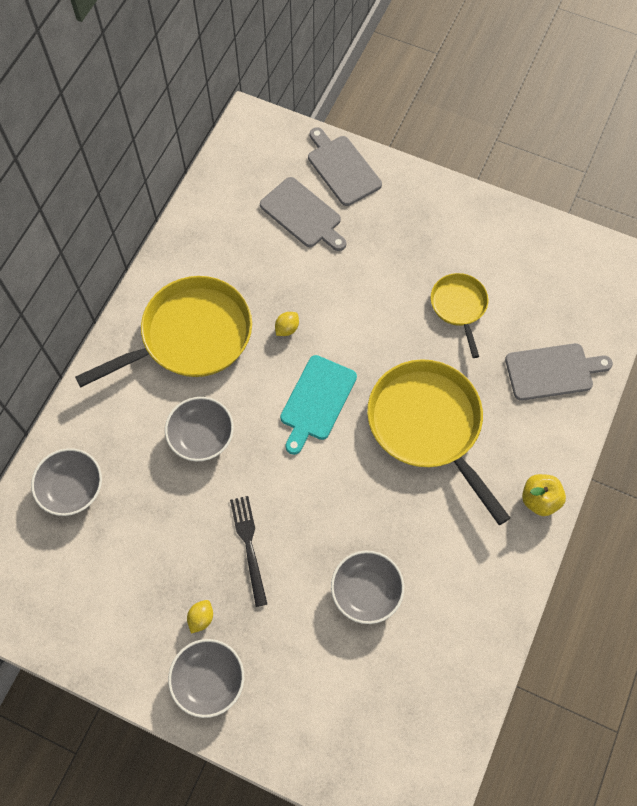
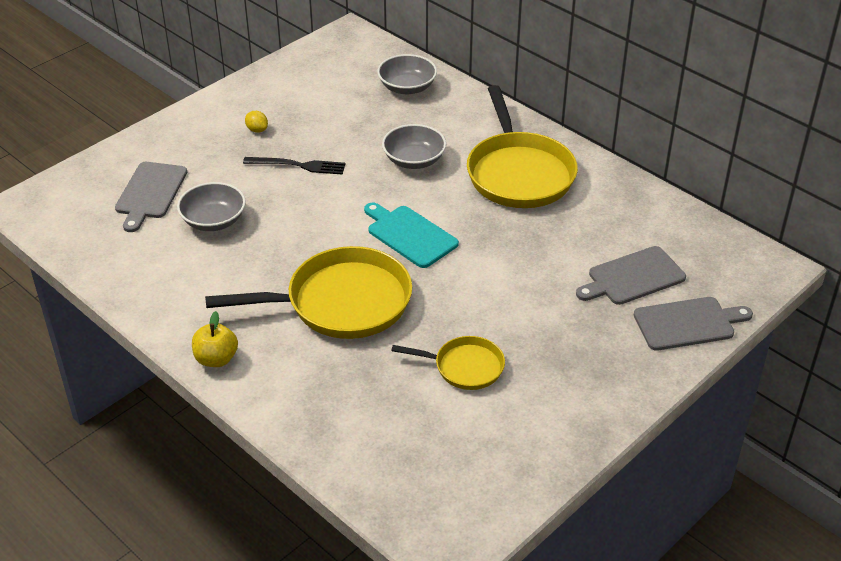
camera: 110 degrees right, 25 degrees down
grey bowl [168,639,244,718] -> none
yellow lemon [275,312,299,336] -> none
grey cutting board [505,343,613,401] -> grey cutting board moved to [115,162,187,232]

